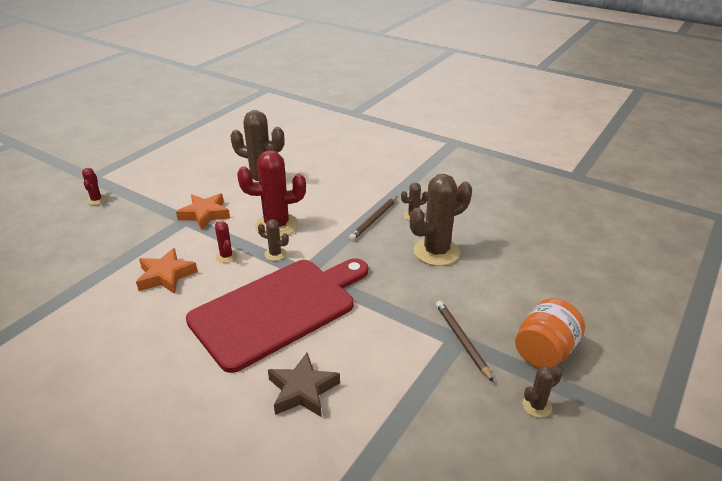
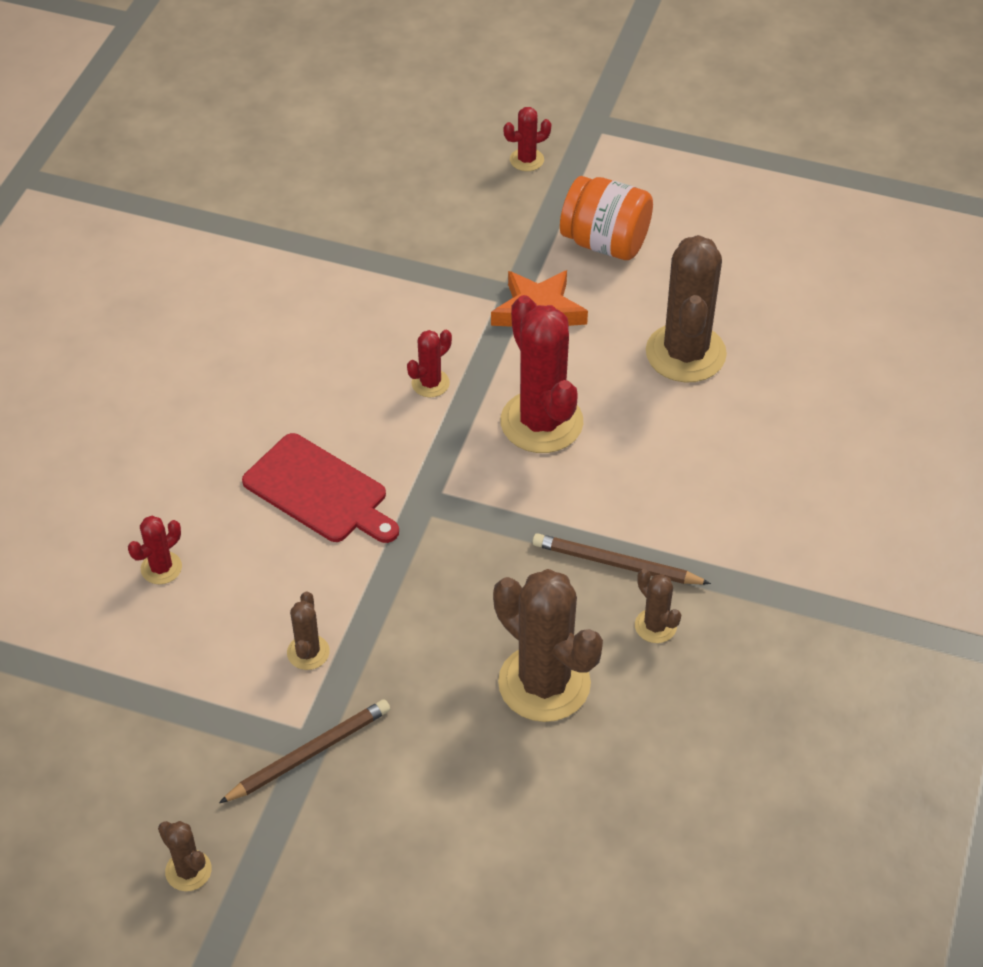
camera: 75 degrees right, 15 degrees up
orange star [136,248,198,294] -> none
red cutting board [186,258,368,373] -> red cutting board [242,433,399,543], size x0.54
brown cactus [258,219,289,261] -> brown cactus moved to [287,591,330,670]
brown star [268,353,340,417] -> red cactus [128,516,182,584]
orange jar [515,298,585,368] -> orange jar moved to [560,176,653,260]

